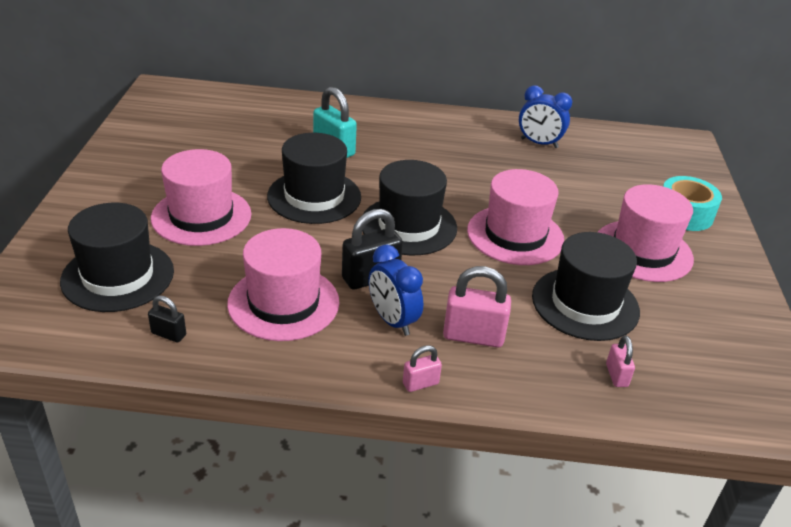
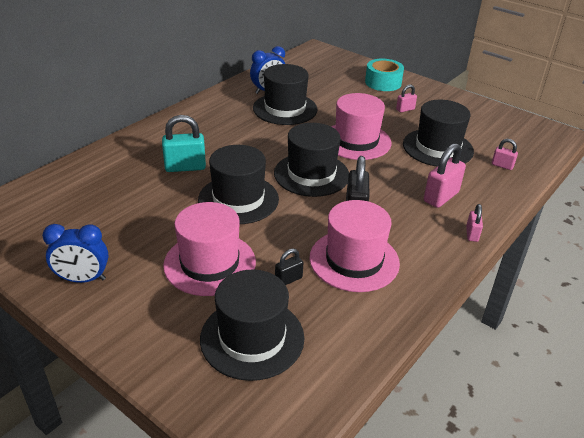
camera: 55 degrees left, 0 degrees up
black padlock [148,295,186,343] -> black padlock moved to [275,249,303,285]
blue clock [369,244,423,336] -> blue clock moved to [42,224,108,283]
pink hat [598,184,694,282] -> pink padlock [396,85,417,112]
none -> black hat [253,64,318,125]

